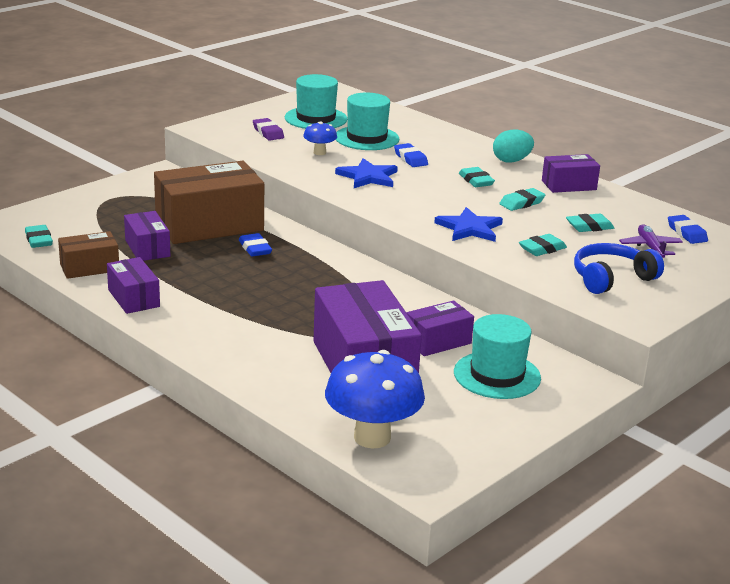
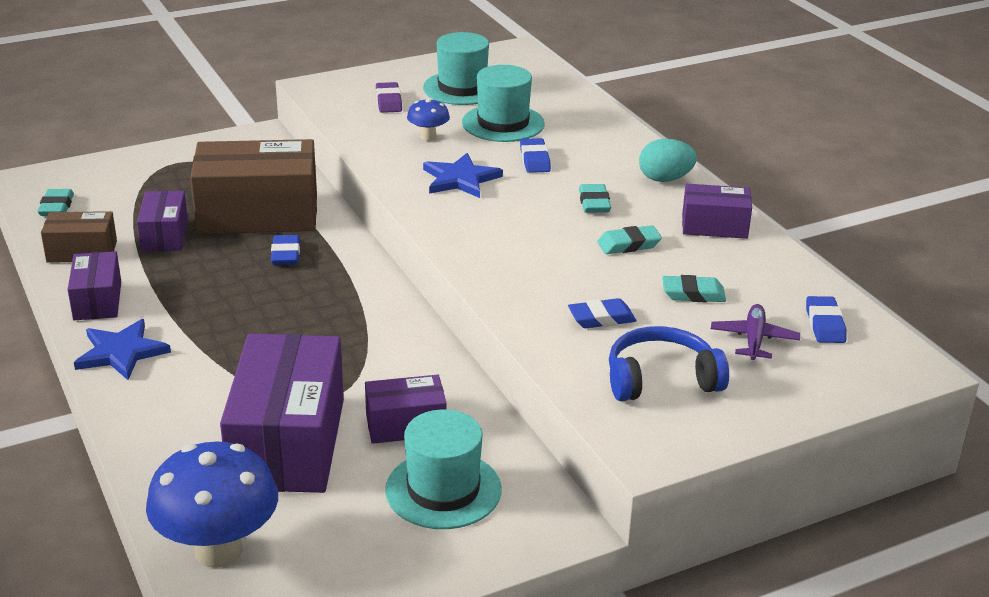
camera: 20 degrees right, 5 degrees up
blue star [434,207,503,242] -> blue star moved to [74,319,171,380]
turquoise eraser [519,234,567,256] -> blue eraser [568,298,636,328]

